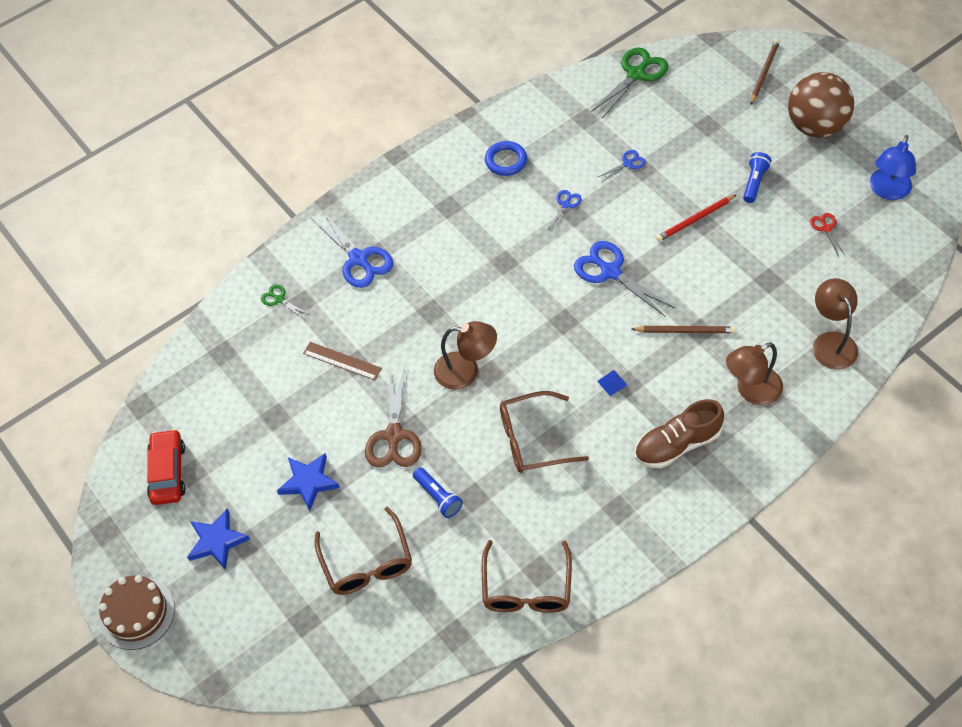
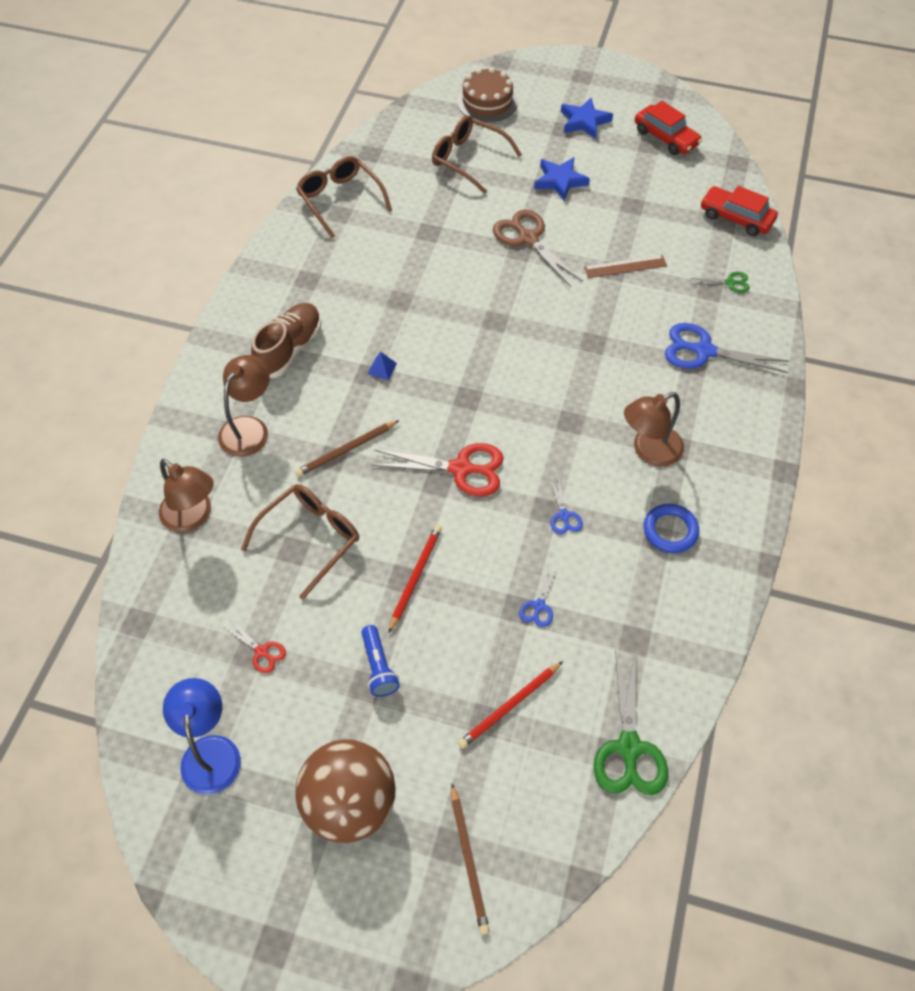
camera: 140 degrees right, 0 degrees up
brown cake [99,575,175,650] -> brown cake moved to [457,67,518,122]
blue flashlight [413,467,463,518] -> none
brown lamp [434,321,497,390] -> brown lamp moved to [624,392,684,467]
brown glasses [500,391,589,473] -> brown glasses moved to [241,484,359,600]
blue scissors [574,241,675,317] -> red scissors [371,443,504,496]
none -> red pencil [458,661,563,749]
none -> red car [701,186,778,236]

